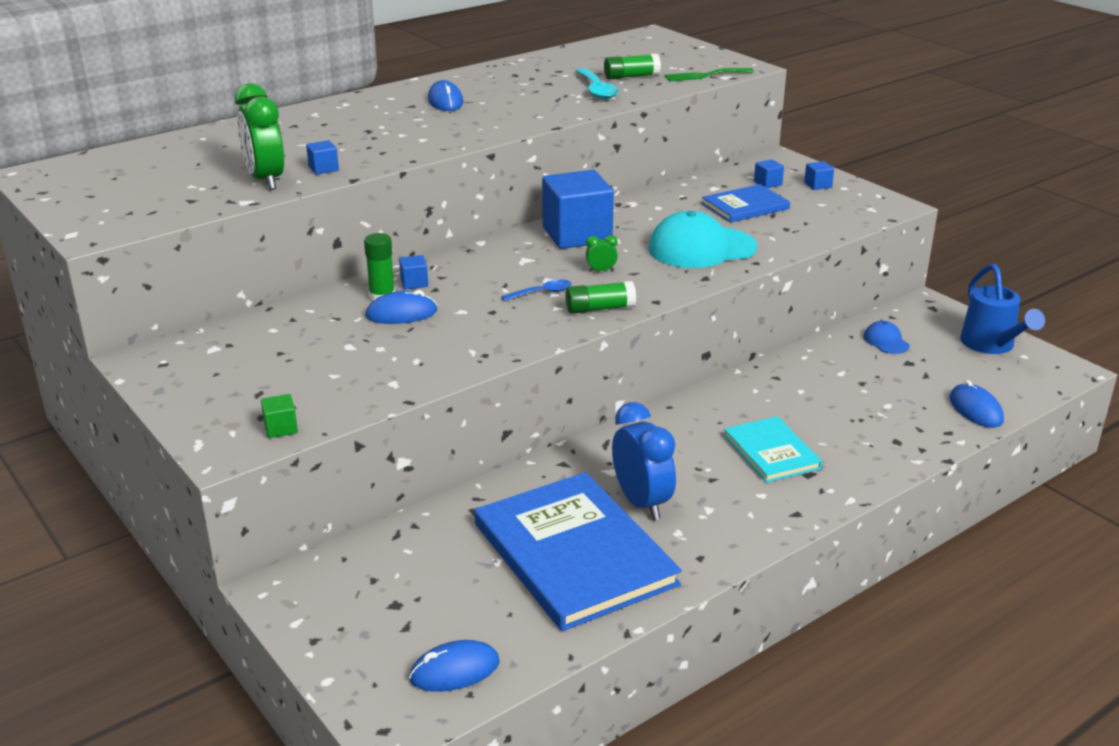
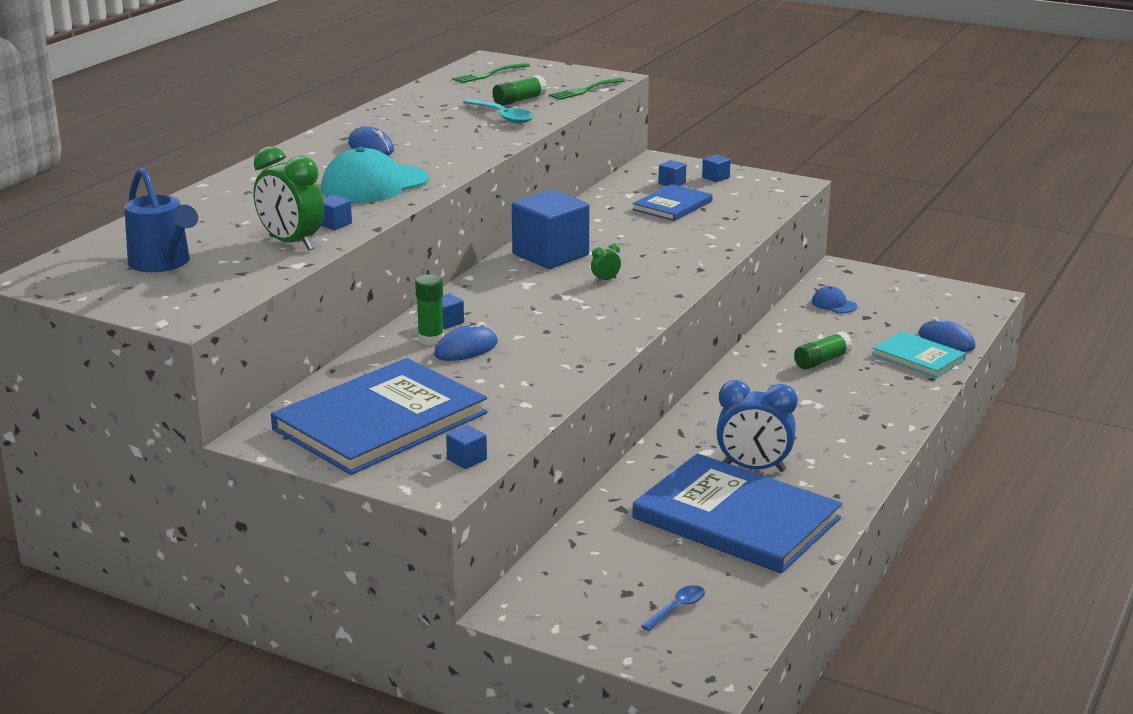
camera: 25 degrees left, 5 degrees down
green cube [261,394,298,438] -> blue cube [446,425,487,469]
blue mouse [409,640,500,692] -> none
blue spoon [501,279,571,301] -> blue spoon moved to [641,585,705,631]
green glue stick [565,281,636,314] -> green glue stick moved to [794,331,852,369]
blue clock [612,402,676,520] -> blue clock turned 150 degrees clockwise [717,380,798,472]
turquoise cap [648,211,757,268] -> turquoise cap moved to [321,147,429,203]
turquoise book [724,416,822,482] -> turquoise book moved to [872,331,966,378]
blue watering can [960,264,1045,354] -> blue watering can moved to [124,168,198,272]
none -> blue book [271,358,487,475]
none -> green fork [452,63,530,83]

